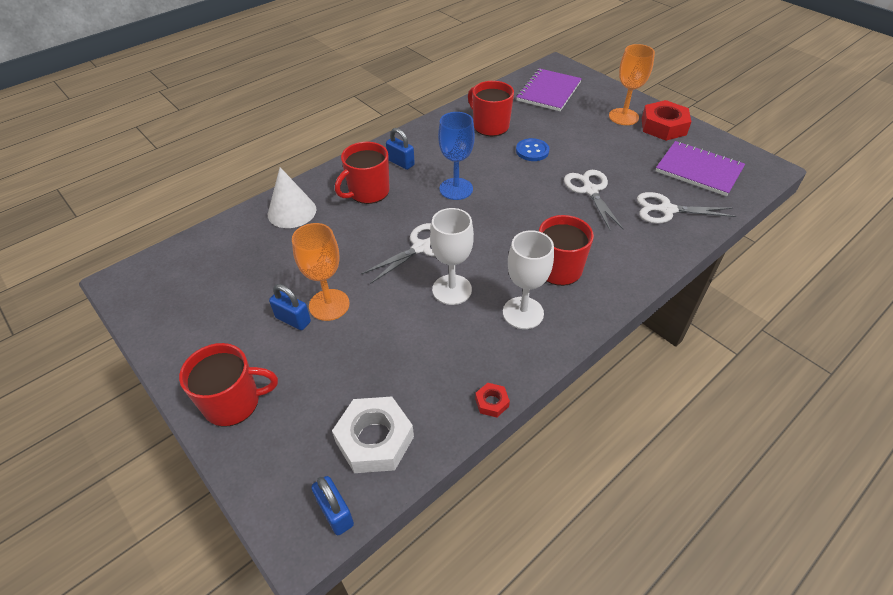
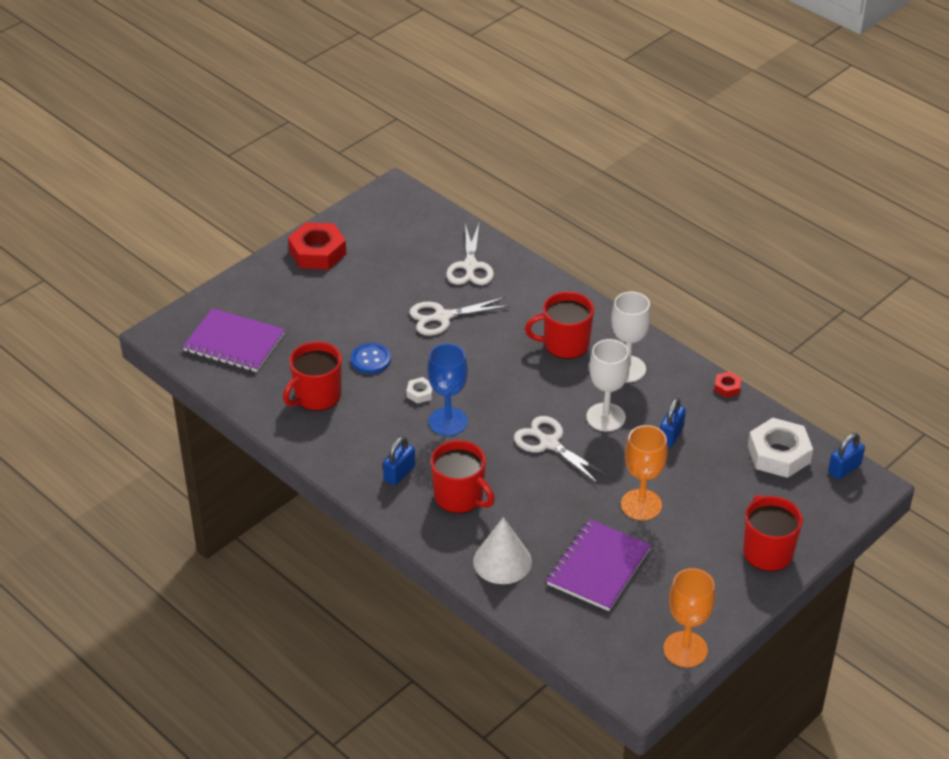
camera: 95 degrees left, 5 degrees down
blue padlock [269,284,311,330] -> blue padlock moved to [660,398,686,447]
orange goblet [609,44,655,125] -> orange goblet moved to [663,568,715,667]
purple notebook [656,141,745,196] -> purple notebook moved to [546,519,651,611]
none -> white nut [406,377,434,403]

